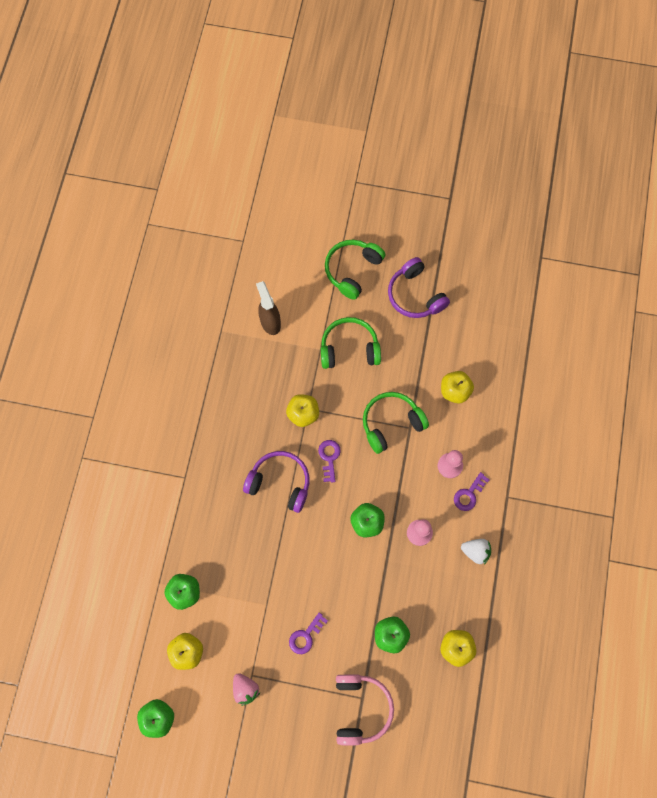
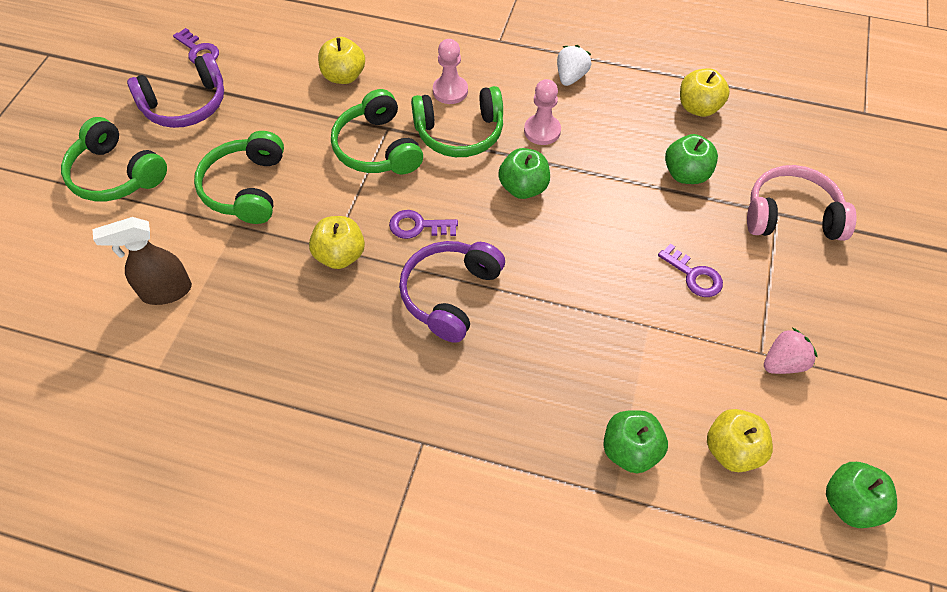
camera: 85 degrees left, 15 degrees down
purple key [454,472,490,511] -> purple key moved to [173,28,219,64]
none -> green headphones [411,86,503,157]

